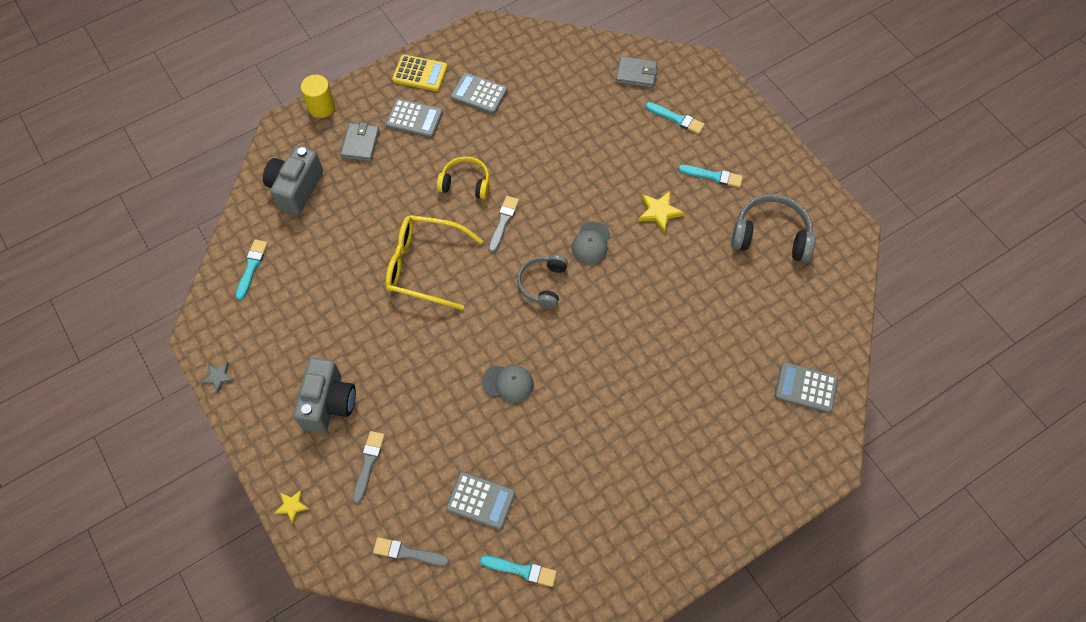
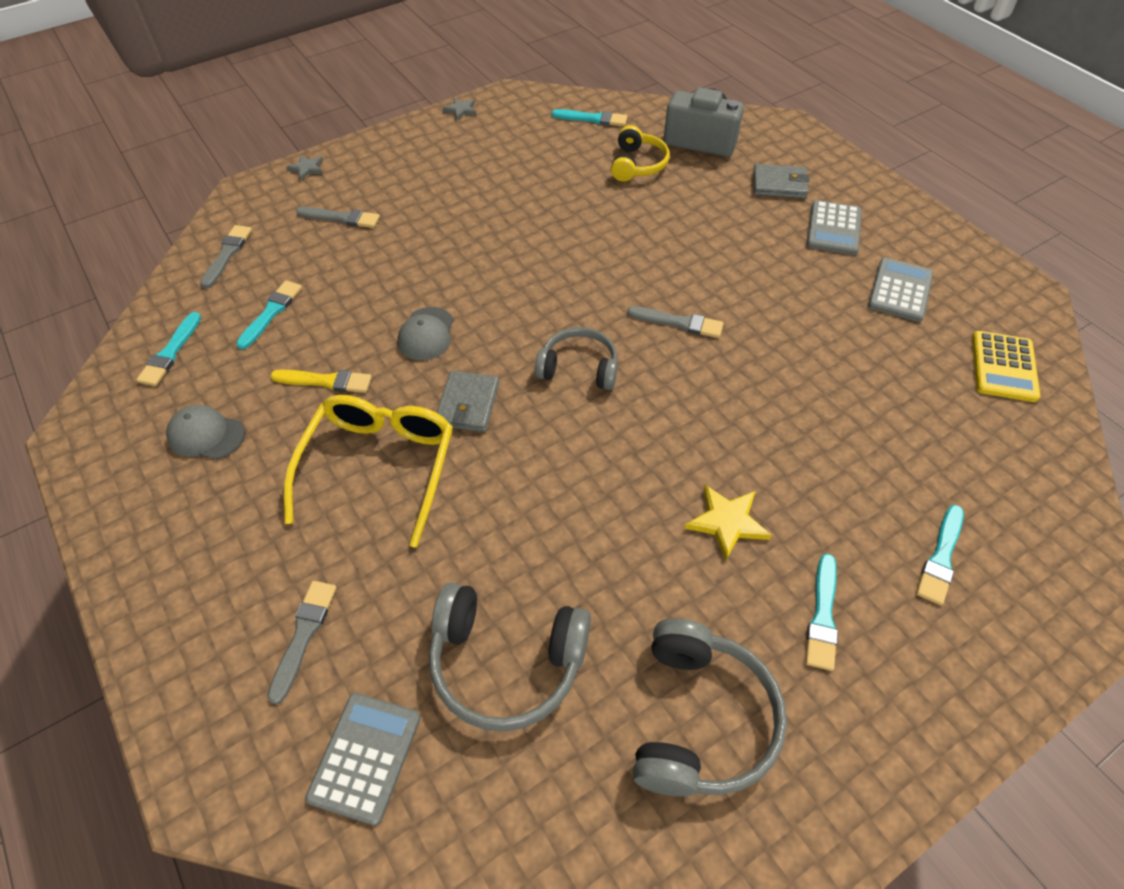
camera: 90 degrees right, 10 degrees down
yellow star [274,489,309,524] -> grey star [286,155,323,181]
grey camera [293,357,356,433] -> none
yellow cylinder [301,75,335,118] -> none
yellow glasses [385,215,483,310] -> yellow glasses moved to [284,395,453,548]
yellow calculator [392,54,448,91] -> yellow calculator moved to [972,331,1040,402]
yellow headphones [437,156,489,199] -> yellow headphones moved to [611,125,670,181]
grey calculator [446,472,515,530] -> turquoise brush [236,280,302,349]
grey cap [572,221,610,264] -> grey cap moved to [166,405,245,460]
grey wallet [616,56,658,88] -> grey wallet moved to [437,371,499,432]
none -> grey brush [267,581,337,705]
none -> yellow brush [270,370,372,393]
none -> grey headphones [429,582,591,732]

